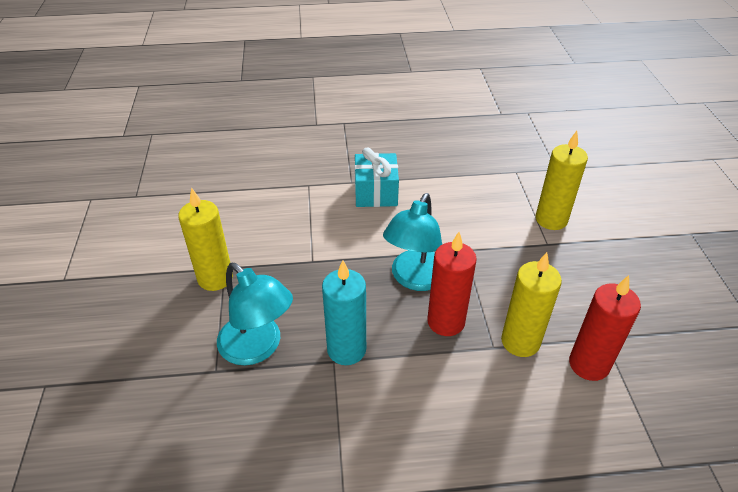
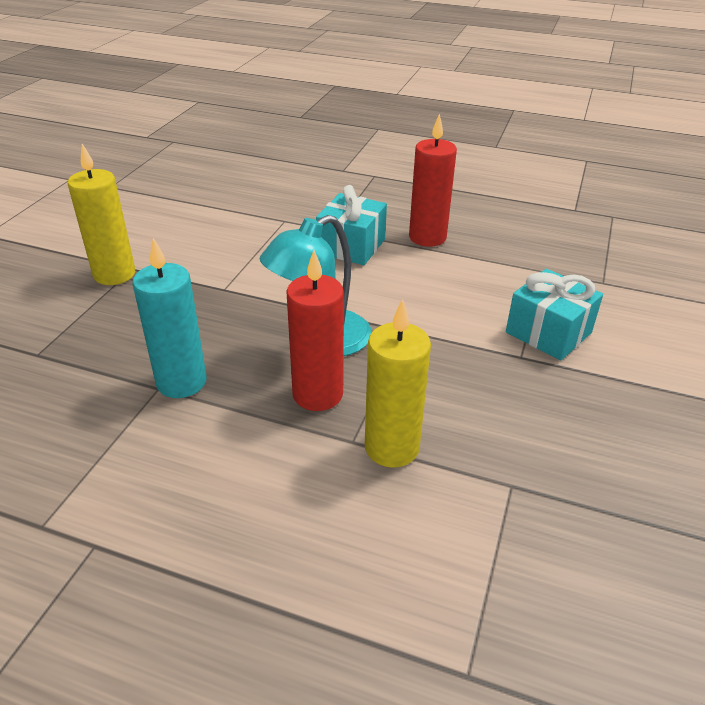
camera: 25 degrees right, 5 degrees down
turquoise lamp [217,263,293,365] -> none
yellow candle [536,131,588,230] -> turquoise gift [506,269,603,360]
red candle [569,275,641,381] -> red candle moved to [409,114,457,247]

